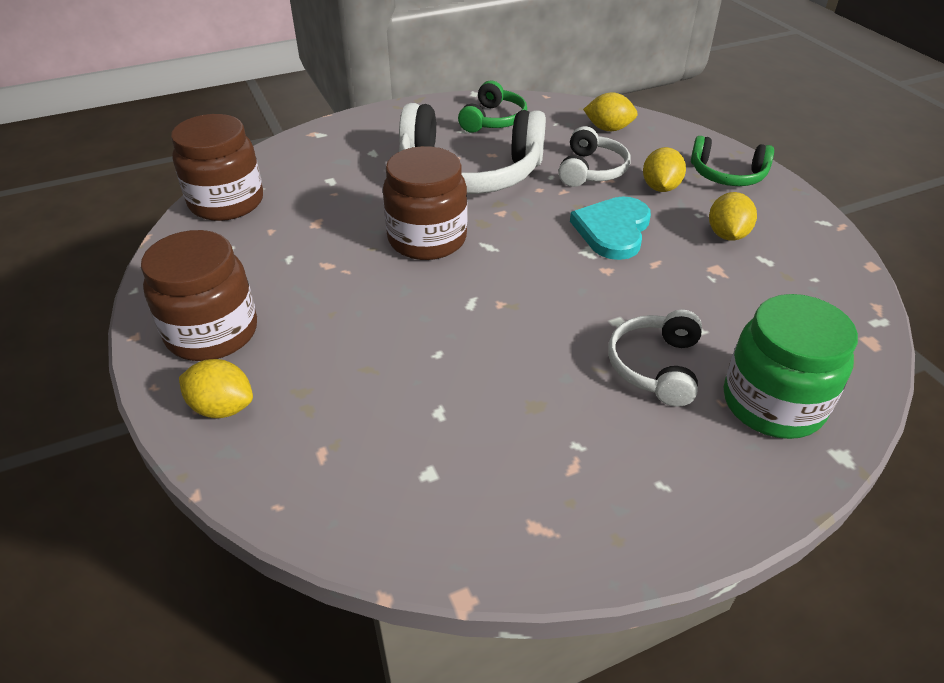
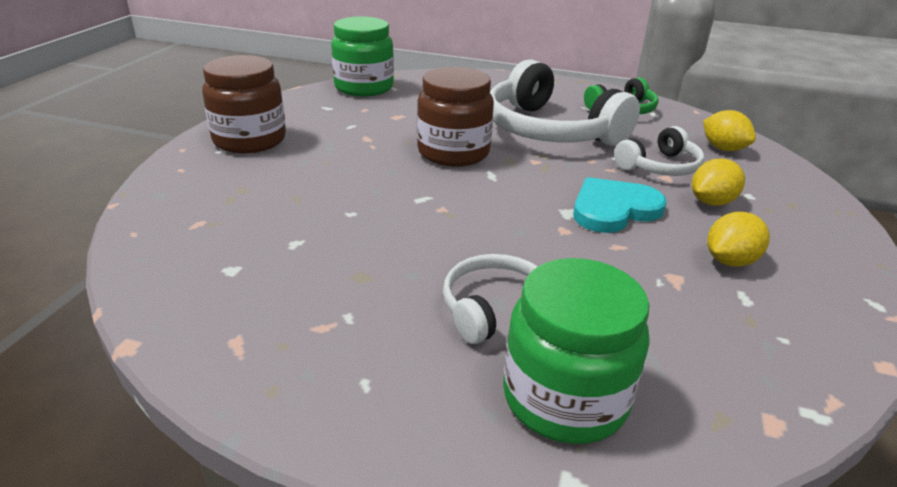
camera: 40 degrees right, 10 degrees down
brown jar [171,114,263,221] -> green jar [331,17,394,96]
yellow lemon [179,359,253,418] -> none
green headphones [691,136,774,186] -> none

